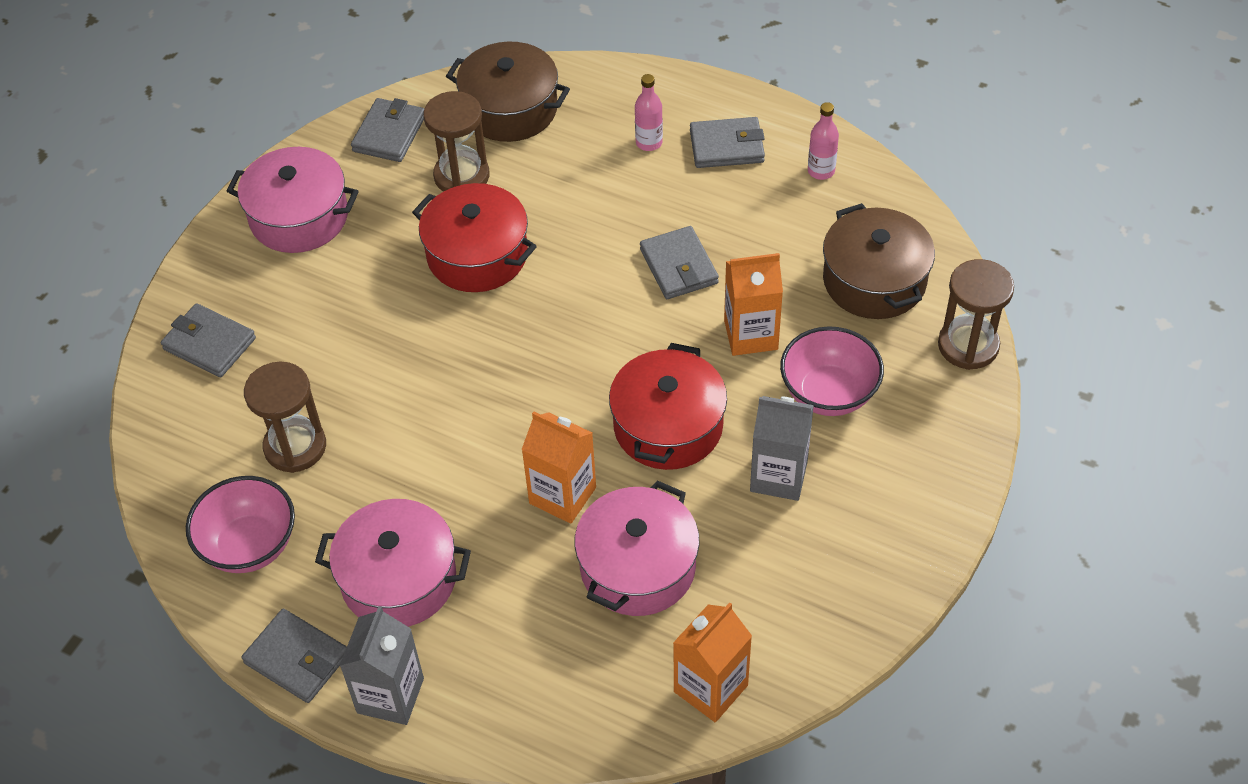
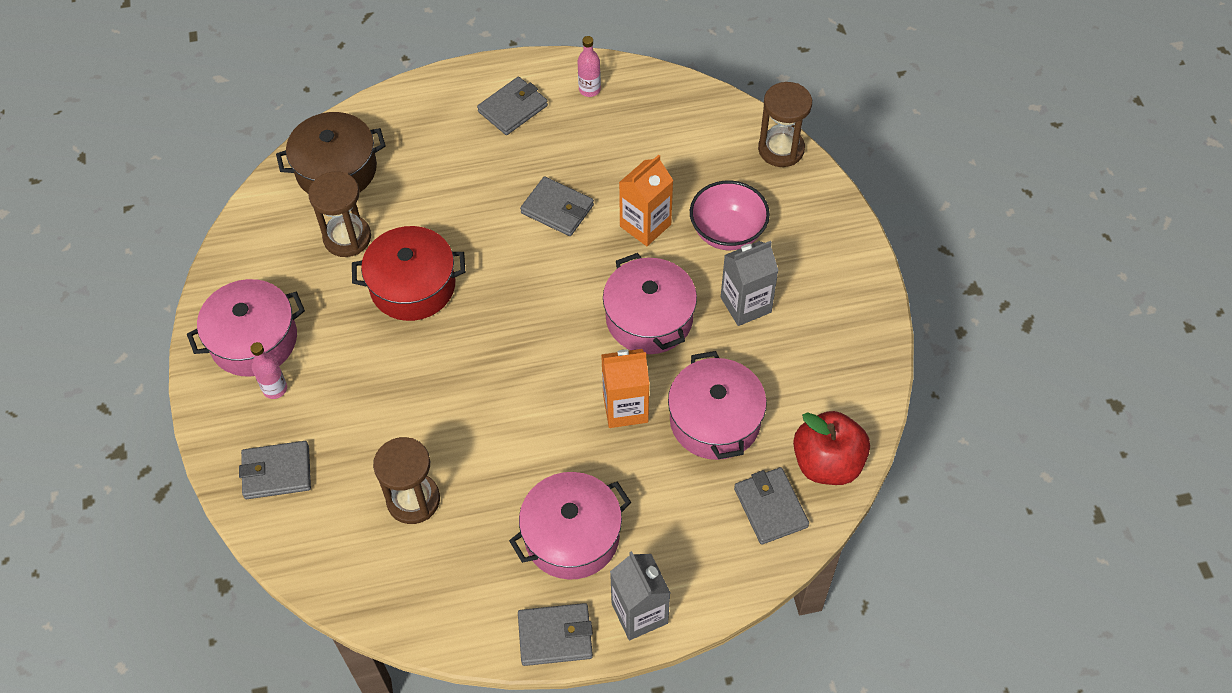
camera: 40 degrees left, 5 degrees up
pink bowl [186,476,295,573] -> none
grey wallet [351,98,424,162] -> grey wallet moved to [734,467,809,545]
red pot [609,343,727,470] -> pink pot [603,253,697,354]
pink bottle [635,74,663,151] -> pink bottle moved to [250,342,287,399]
orange carton [673,602,752,722] -> red apple [793,411,870,485]
brown pot [823,203,935,319] -> none

